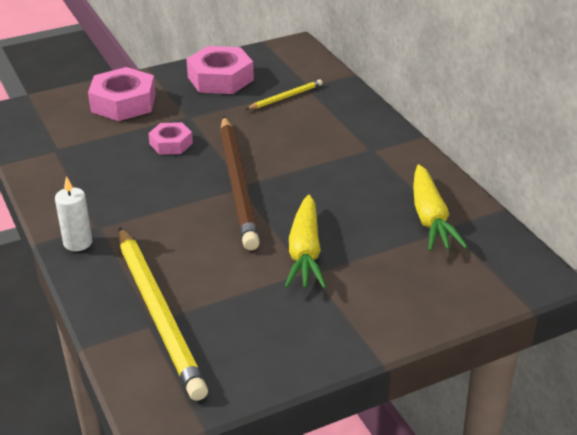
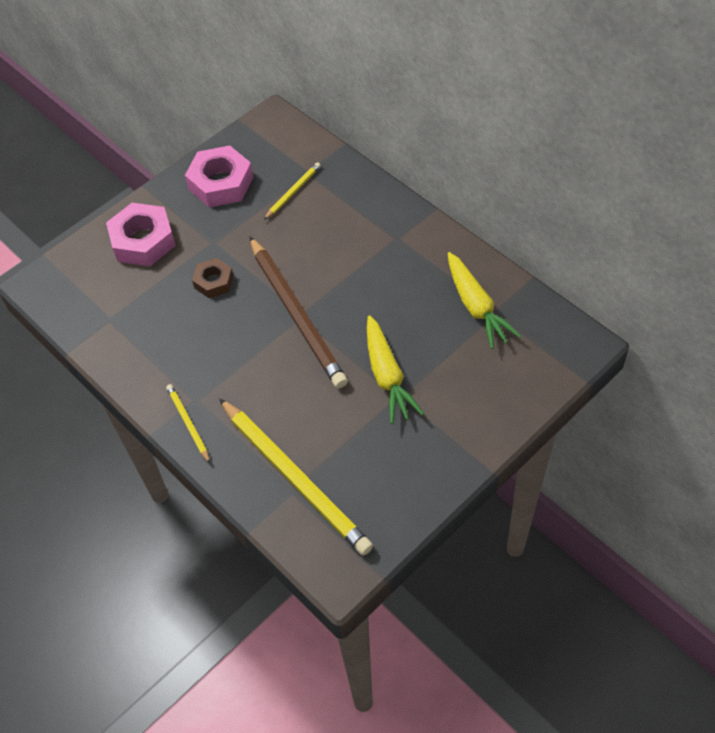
camera: 15 degrees left, 20 degrees up
white candle [55,176,92,251] -> yellow pencil [166,384,210,463]
pink nut [148,122,193,155] -> brown nut [192,258,233,298]

